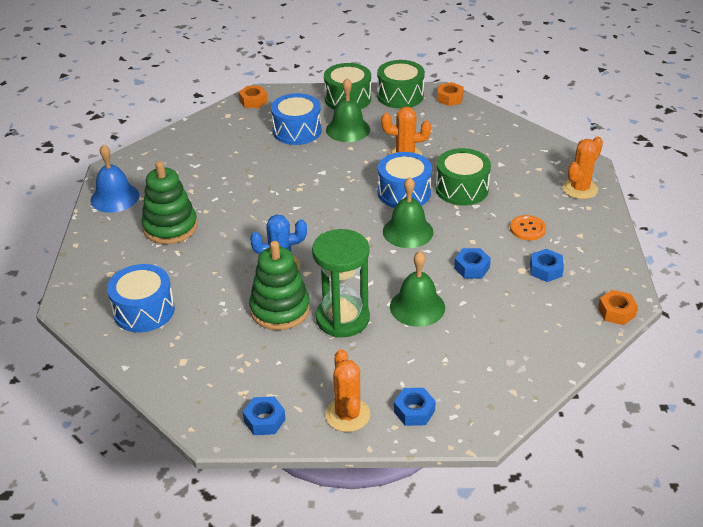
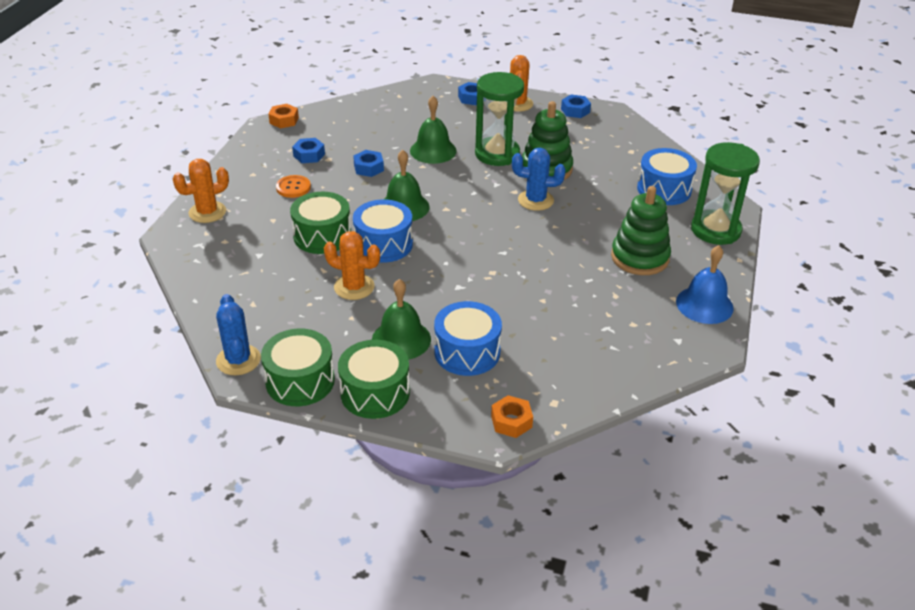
camera: 165 degrees left, 0 degrees up
orange nut [437,82,464,106] -> blue cactus [216,294,261,375]
none -> green hourglass [691,142,760,245]

